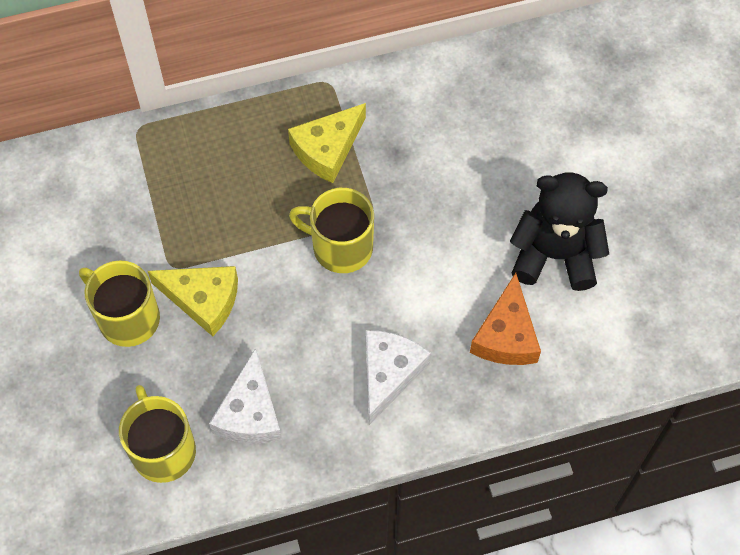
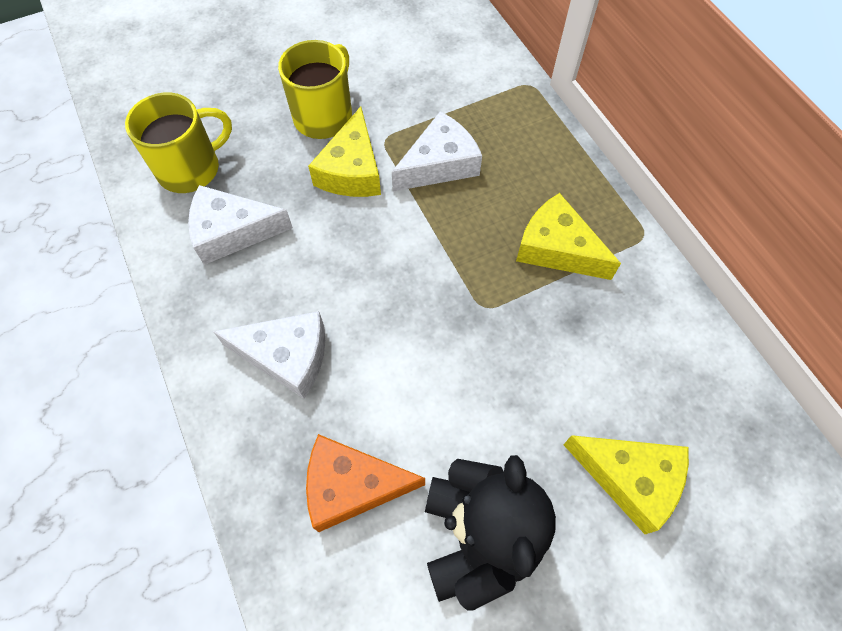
camera: 80 degrees right, 0 degrees up
yellow mug [289,188,374,273] -> none
none -> white cheese [392,111,482,191]
none -> yellow cheese [563,435,689,534]

